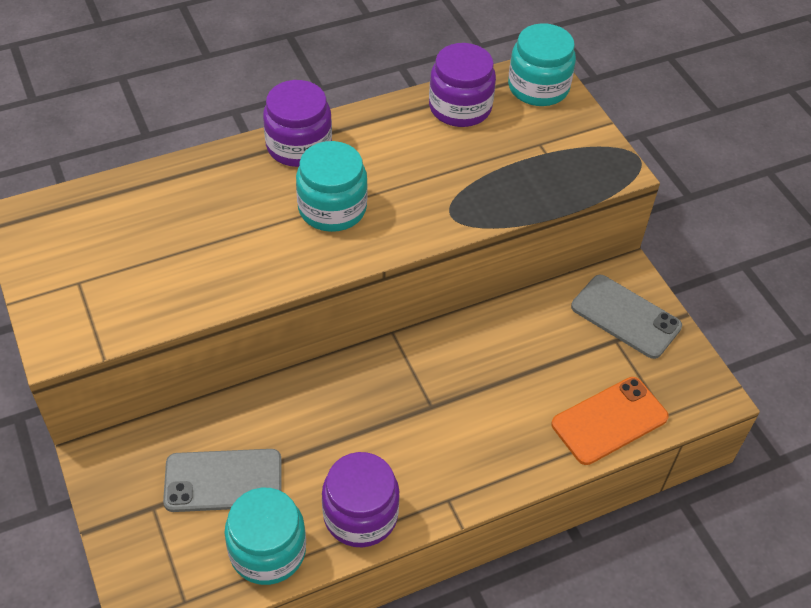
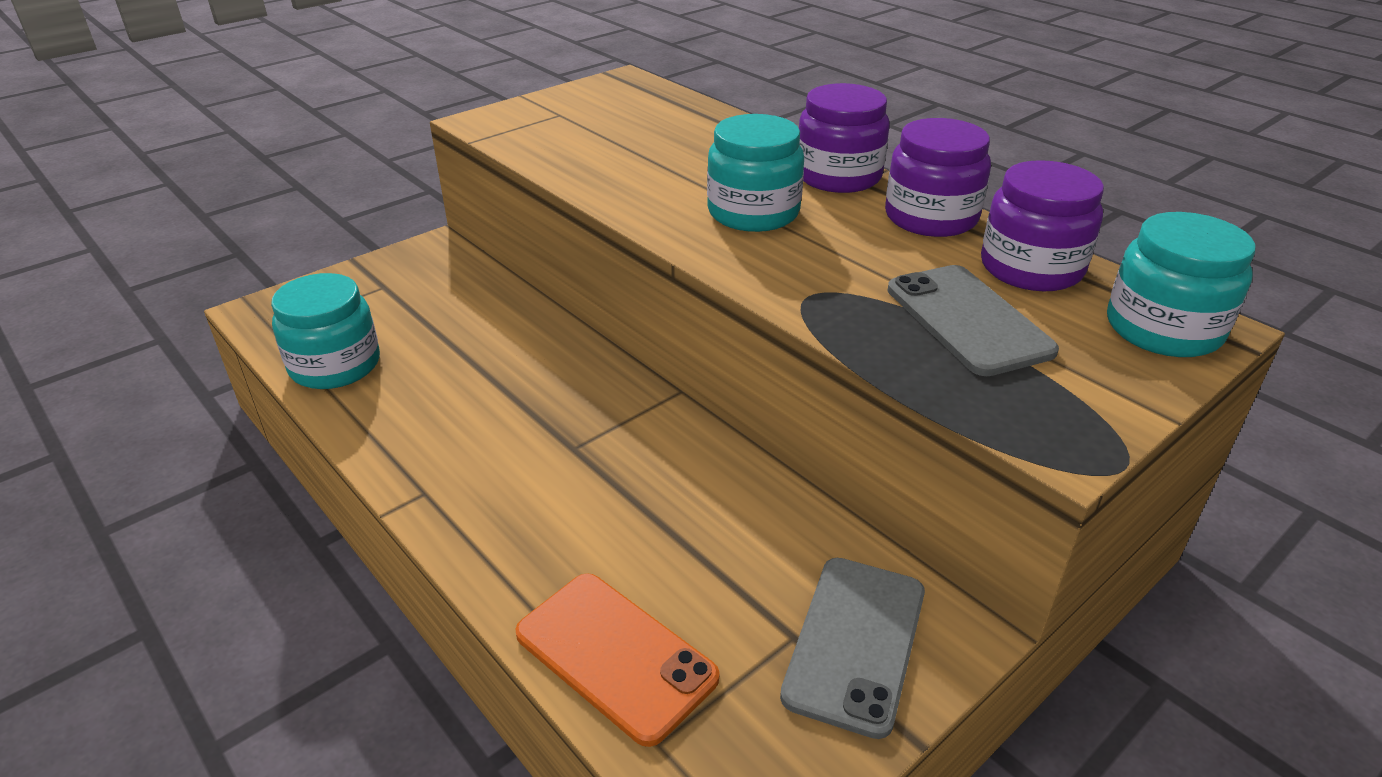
camera: 75 degrees right, 15 degrees down
grey phone [163,449,282,512] -> grey phone moved to [888,265,1059,376]
purple jar [322,452,400,547] -> purple jar moved to [885,118,991,237]

